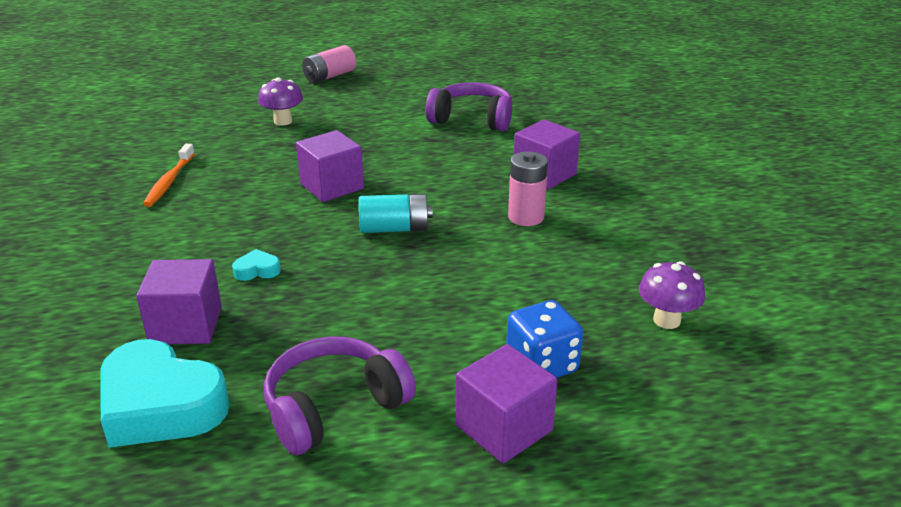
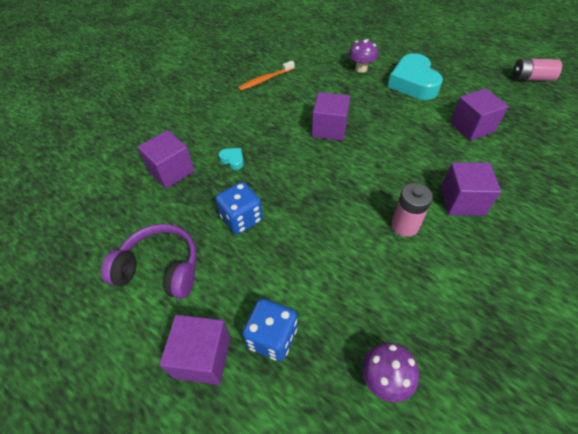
camera: 50 degrees right, 20 degrees up
turquoise heart [100,339,230,448] -> turquoise heart moved to [388,53,443,100]
pink battery [302,45,356,83] -> pink battery moved to [513,59,562,81]
turquoise battery [359,194,433,233] -> none
purple headphones [426,82,512,131] -> purple cube [450,88,508,141]
none -> blue dice [216,182,263,234]

